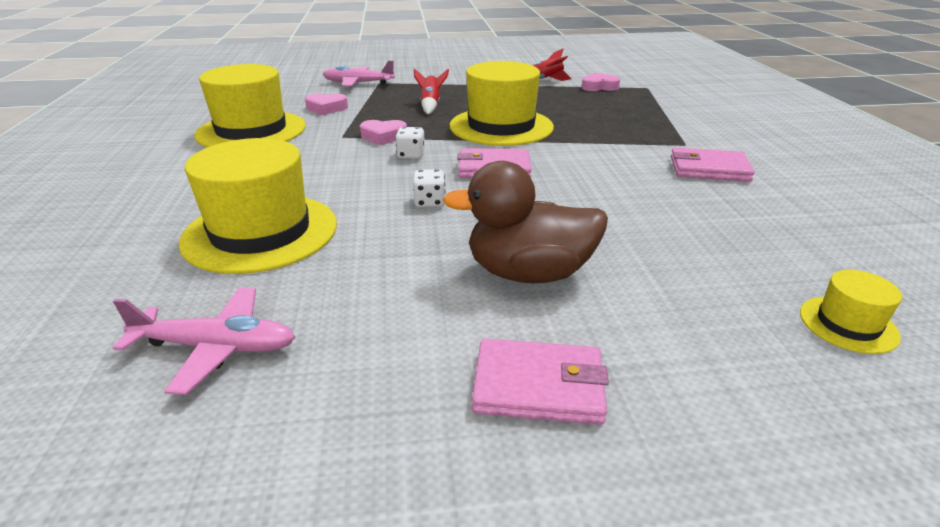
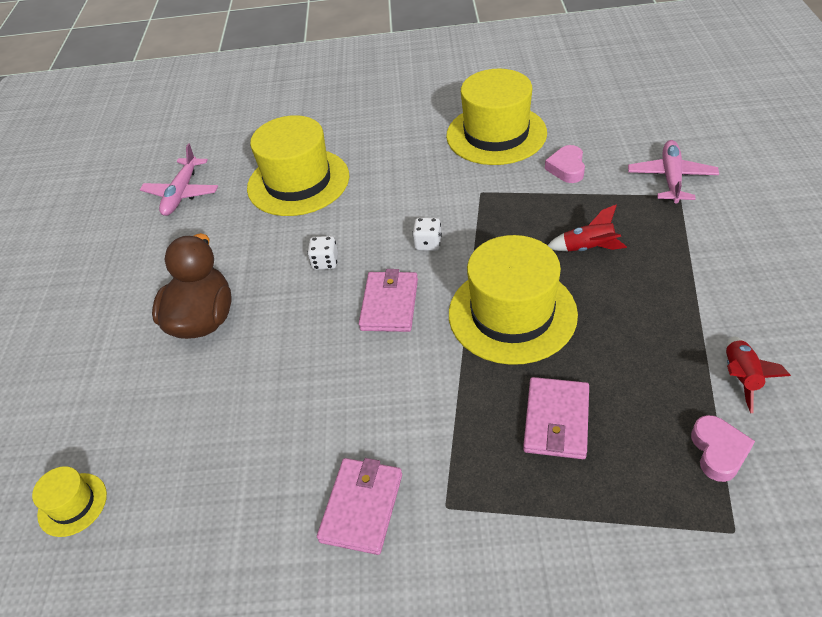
camera: 100 degrees right, 15 degrees up
pink heart [360,120,407,145] -> none
pink wallet [472,339,609,425] -> pink wallet moved to [523,377,589,459]

